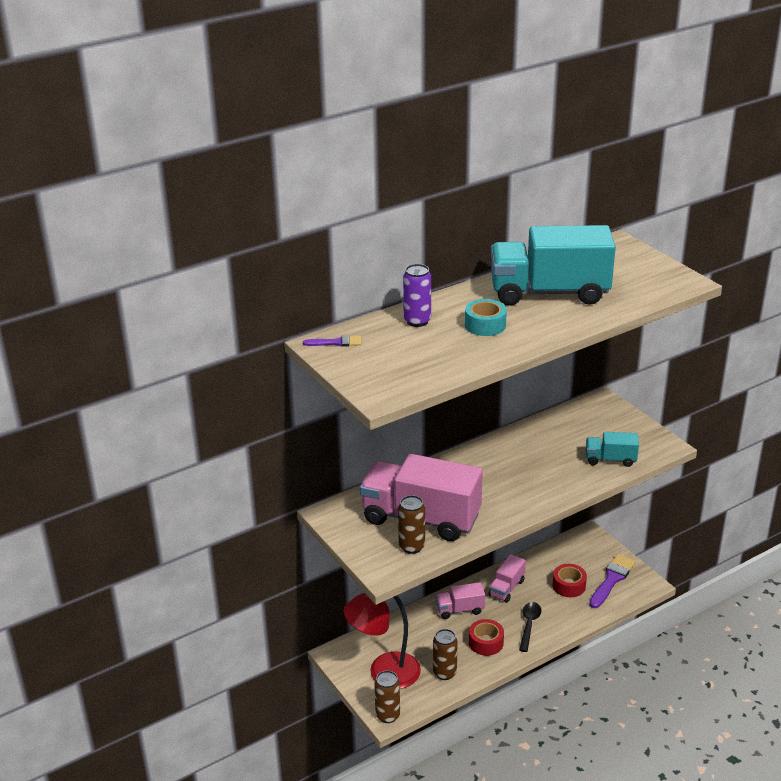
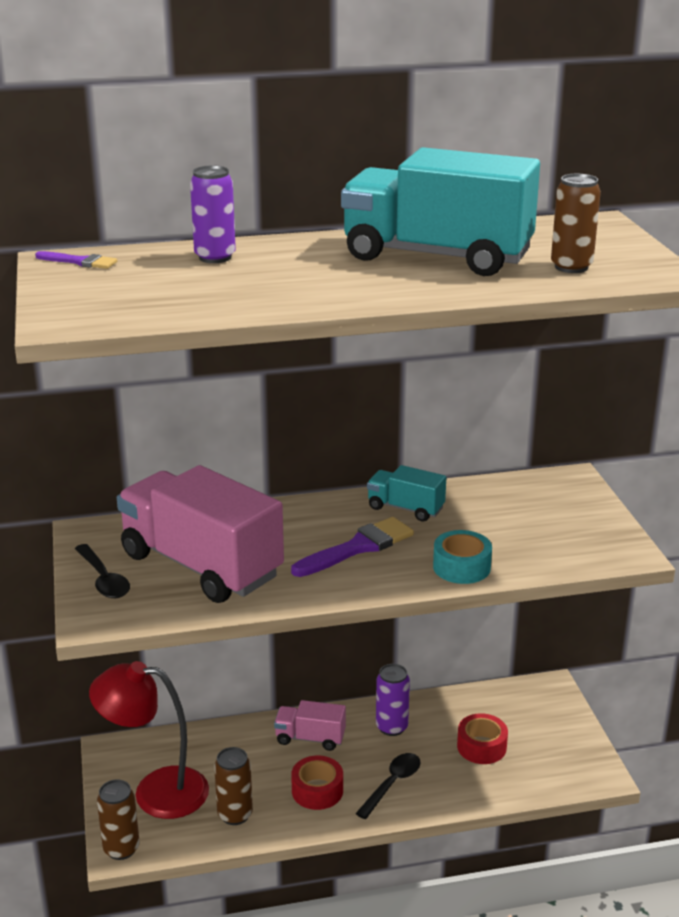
camera: 20 degrees right, 5 degrees down
brown can [398,495,425,554] -> brown can moved to [551,174,601,273]
turquoise tape [465,299,507,336] -> turquoise tape moved to [433,530,492,584]
pink truck [489,554,526,603] -> purple can [376,664,410,736]
turquoise truck [586,432,639,467] -> turquoise truck moved to [367,465,446,522]
purple brush [589,554,635,608] -> purple brush moved to [291,517,414,577]
none -> black spoon [75,544,130,598]

